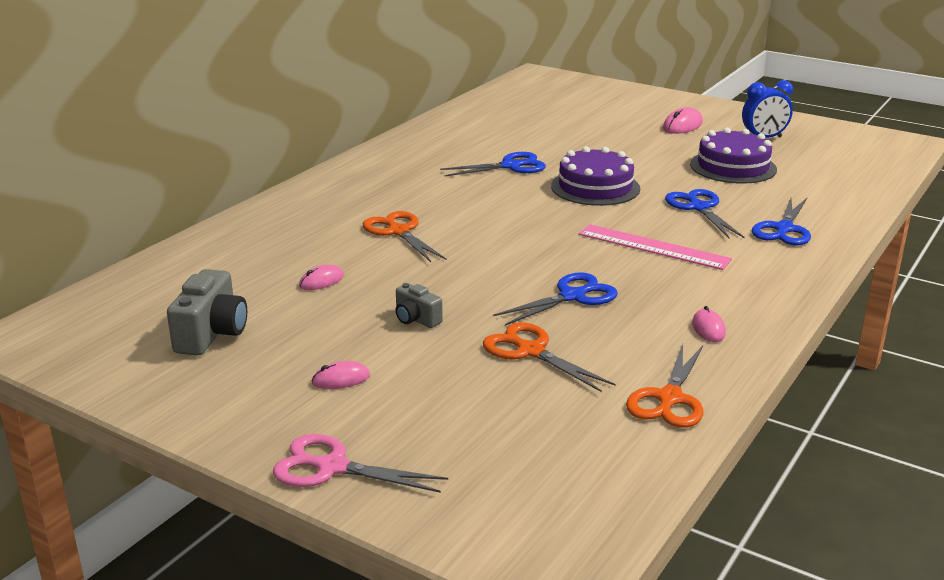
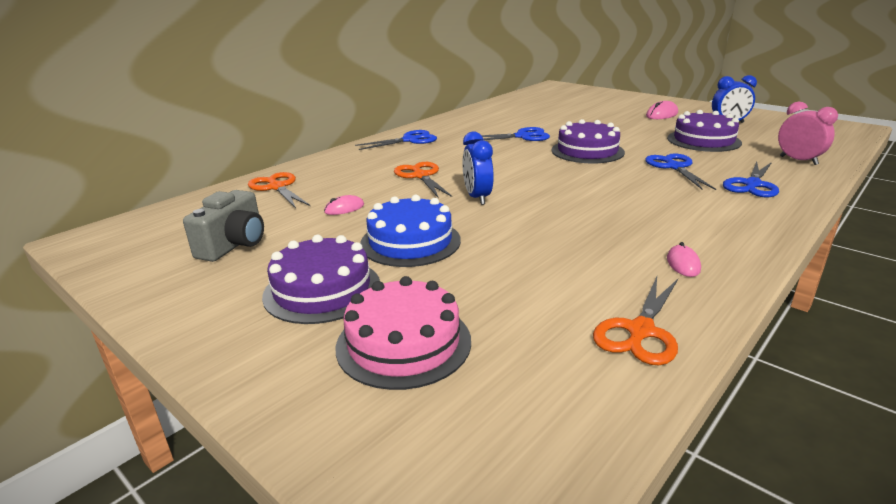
camera: 10 degrees right, 0 degrees up
pink scissors [273,434,448,493] -> none
pink mouse [312,361,370,389] -> purple cake [262,235,380,324]
grey camera [395,283,443,328] -> blue cake [360,195,461,267]
orange scissors [483,322,615,392] -> orange scissors moved to [248,172,310,208]
blue scissors [493,272,618,326] -> blue scissors moved to [355,130,437,150]
pink ruler [579,224,732,270] -> none
none -> pink cake [336,276,471,390]
none -> blue clock [462,131,494,205]
none -> pink clock [778,102,838,165]

